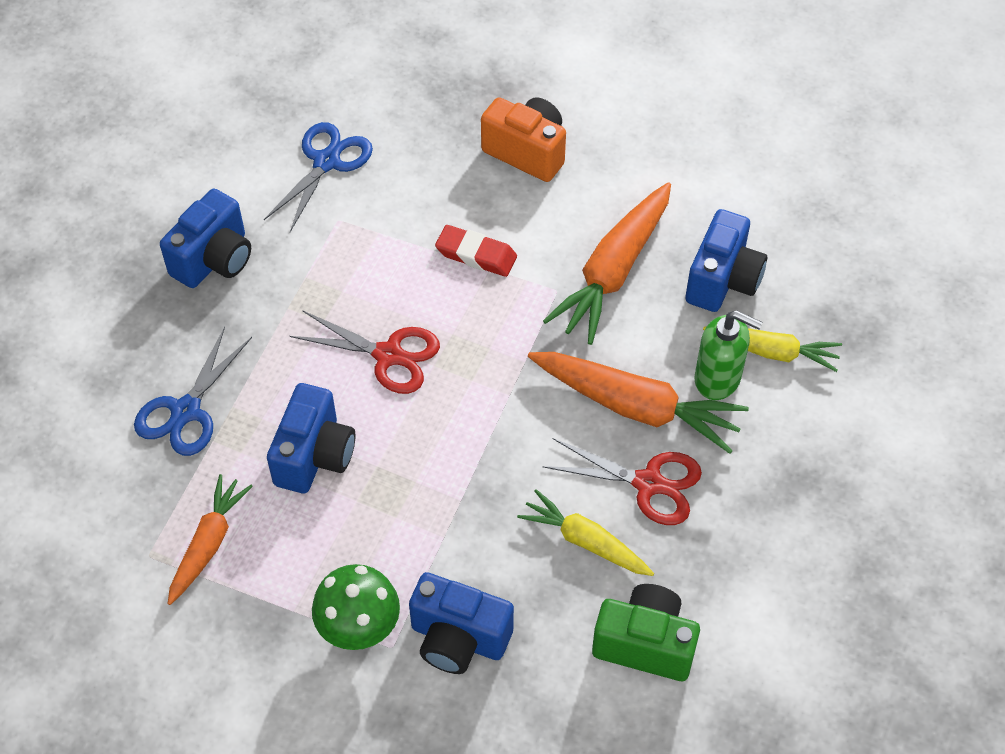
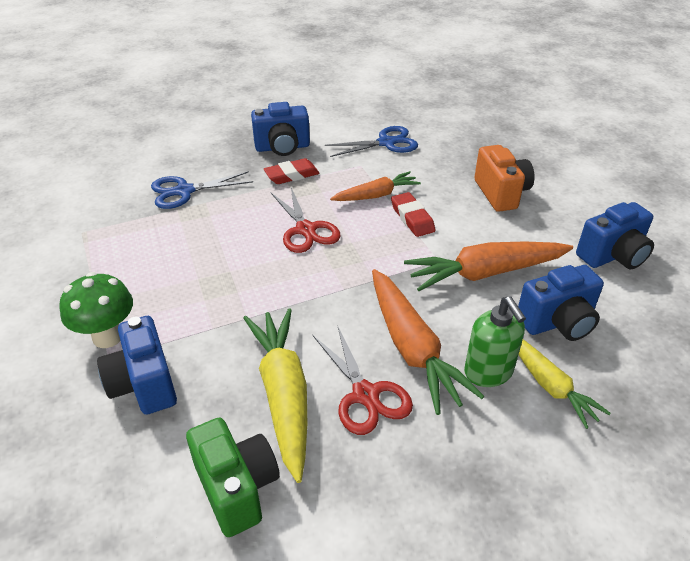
camera: 45 degrees right, 15 degrees down
orange carrot [168,474,253,605] -> orange carrot moved to [330,171,421,201]
blue camera [267,383,356,493] -> blue camera moved to [576,202,654,269]
yellow carrot [517,489,654,576] -> yellow carrot [243,308,307,483], size x1.60
none -> red eraser [264,158,320,184]

